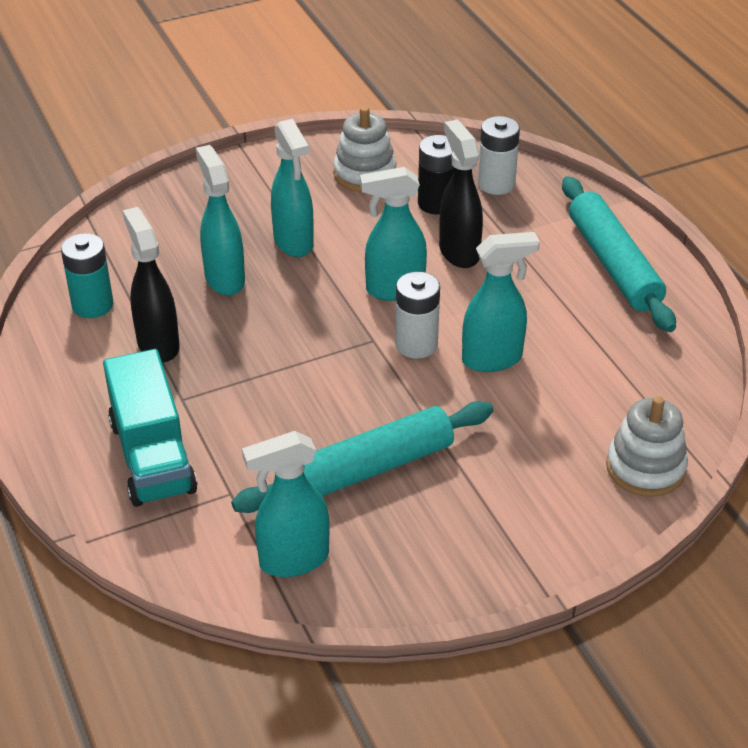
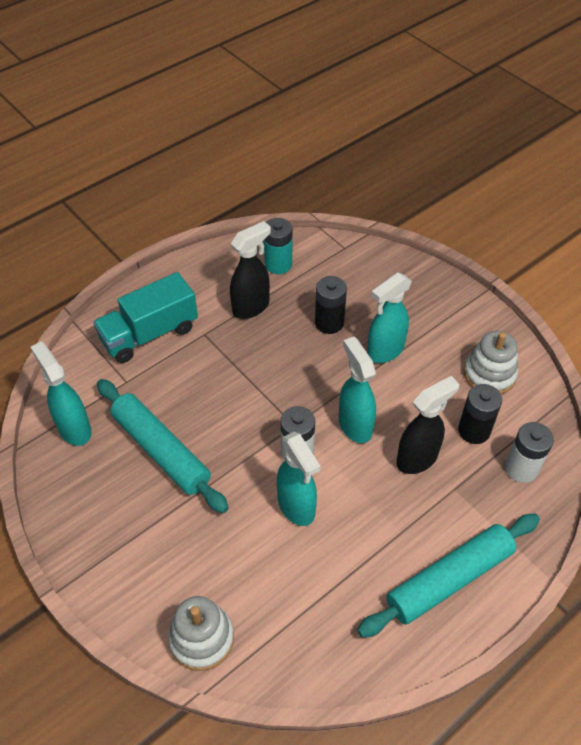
camera: 75 degrees right, 10 degrees up
turquoise spray bottle [196,145,245,295] -> black battery [315,276,347,334]

